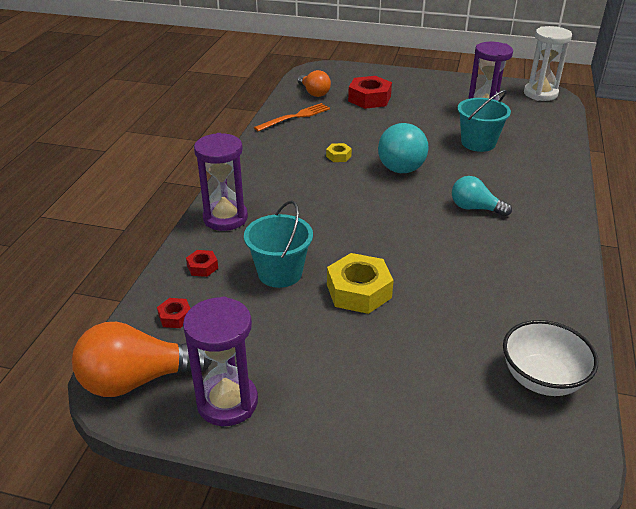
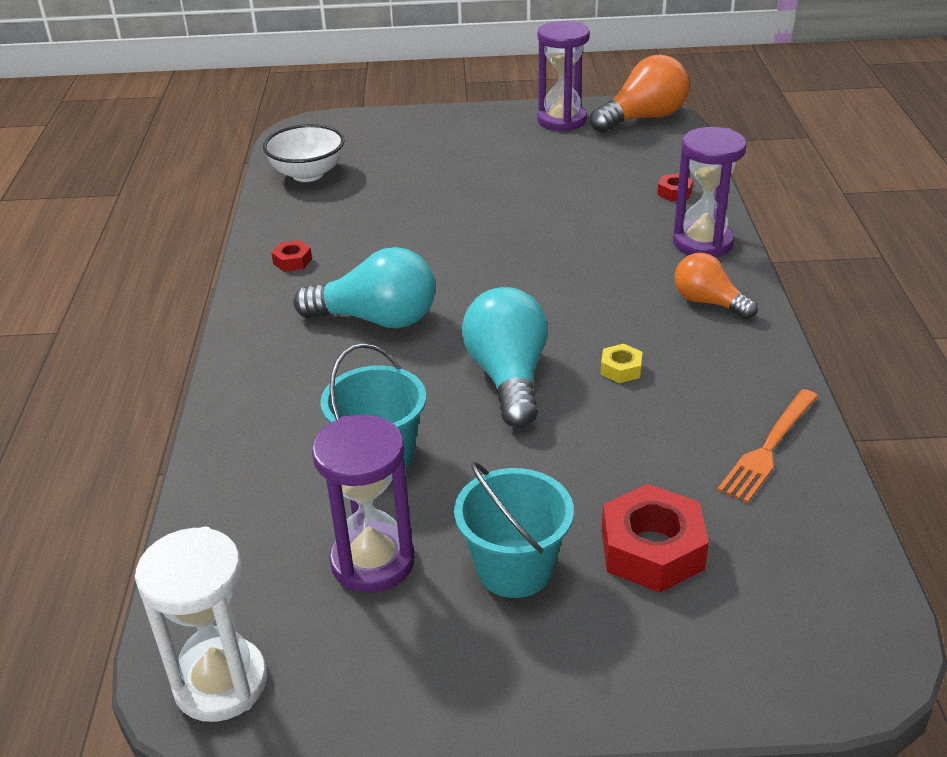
camera: 165 degrees right, 0 degrees up
red nut [157,298,191,328] -> red nut moved to [271,240,312,272]
turquoise bucket [244,200,313,288] -> turquoise bucket moved to [454,462,574,598]
orange light bulb [298,70,331,97] -> orange light bulb moved to [674,253,758,319]
yellow nut [327,253,394,314] -> none
turquoise light bulb [452,176,512,216] -> turquoise light bulb [294,247,435,329], size x1.60

